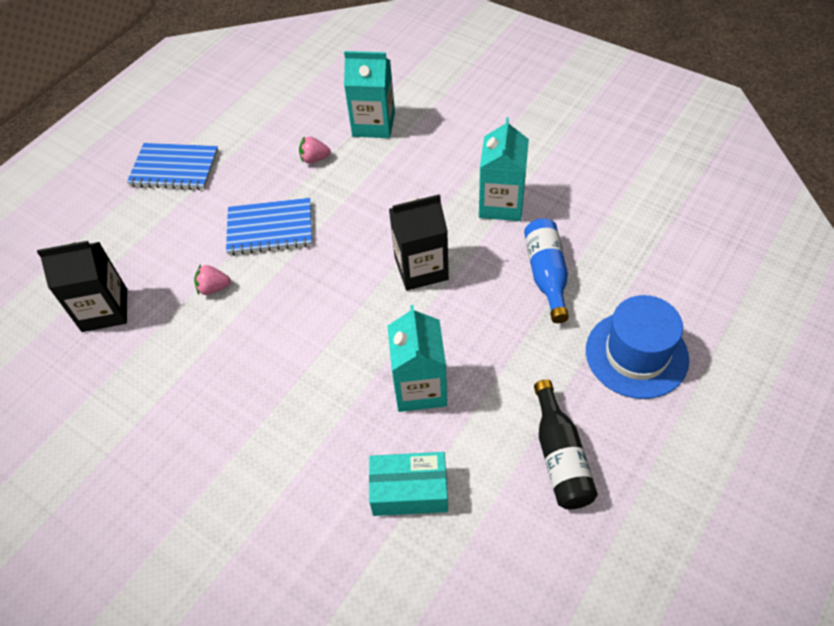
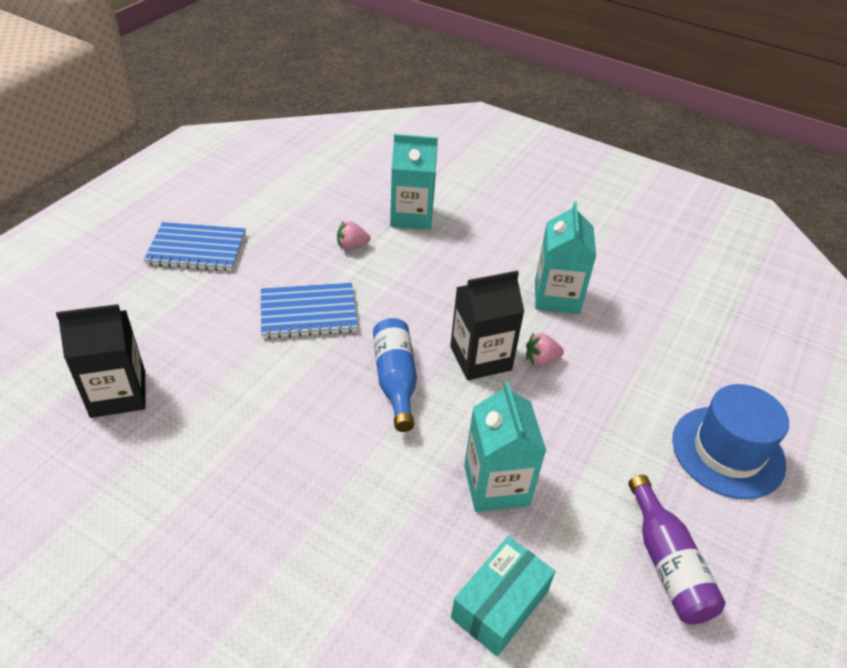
camera: 10 degrees left, 10 degrees down
pink strawberry [194,265,231,295] -> pink strawberry moved to [526,332,564,366]
turquoise box [369,452,448,516] -> turquoise box turned 45 degrees counterclockwise [451,536,555,656]
blue bottle [524,218,569,323] -> blue bottle moved to [373,318,417,432]
black bottle [534,379,598,509] -> purple bottle [628,475,726,625]

